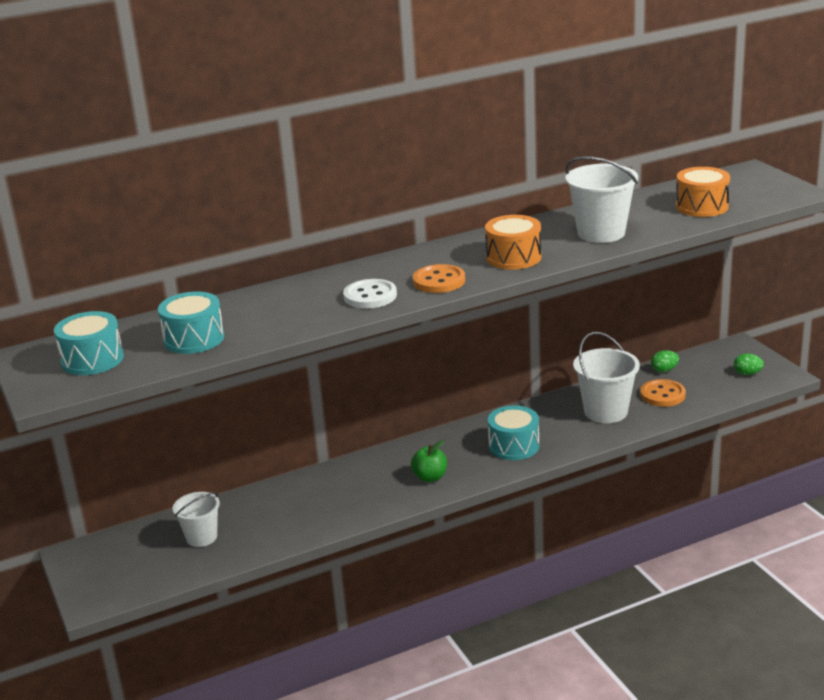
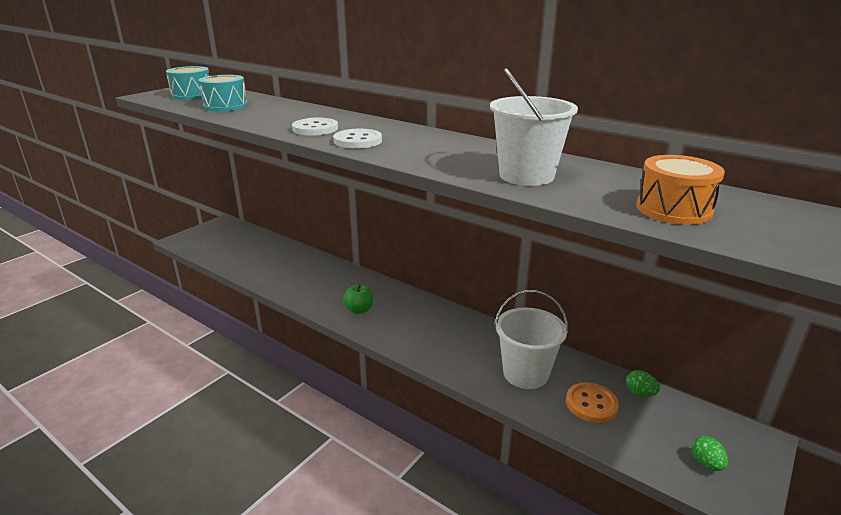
camera: 60 degrees right, 0 degrees up
white bucket [173,492,220,547] -> none
orange button [413,264,465,293] -> white button [333,129,382,149]
orange drum [485,215,541,270] -> none
turquoise drum [488,406,540,460] -> none

